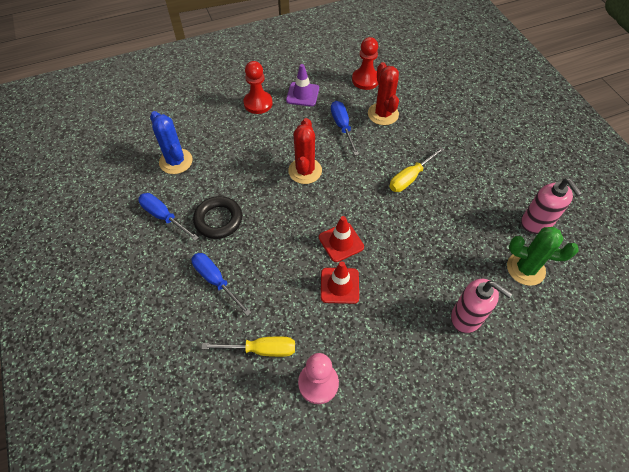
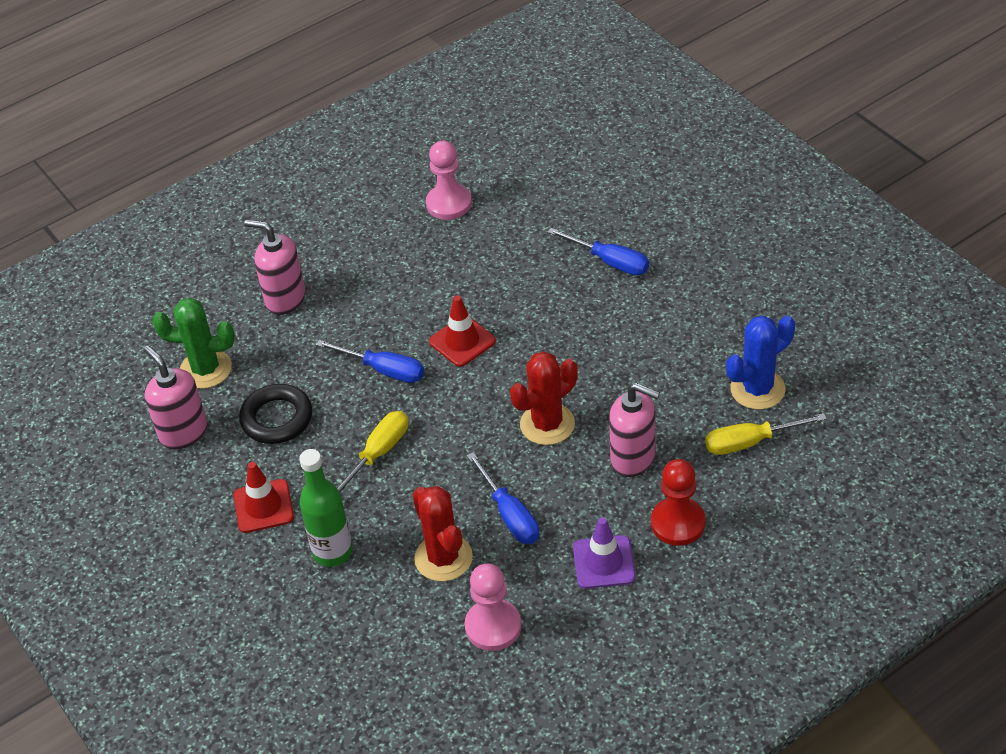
camera: 170 degrees right, 10 degrees down
blue screwdriver [138,193,199,241] -> blue screwdriver moved to [316,340,424,383]
blue cactus [150,111,193,174] -> blue cactus turned 75 degrees counterclockwise [726,316,795,410]
black ring [193,196,242,239] -> black ring moved to [239,384,312,444]
yellow screwdriver [201,337,295,357] -> yellow screwdriver moved to [705,413,827,455]
red cactus [288,118,322,184] -> red cactus turned 60 degrees clockwise [510,351,578,445]
red traffic cone [321,261,359,304] -> red traffic cone moved to [233,462,294,533]
red pawn [352,37,378,90] -> pink pawn [464,564,521,651]
none -> green bottle [299,449,353,567]
none -> pink soap dispenser [609,383,660,477]

